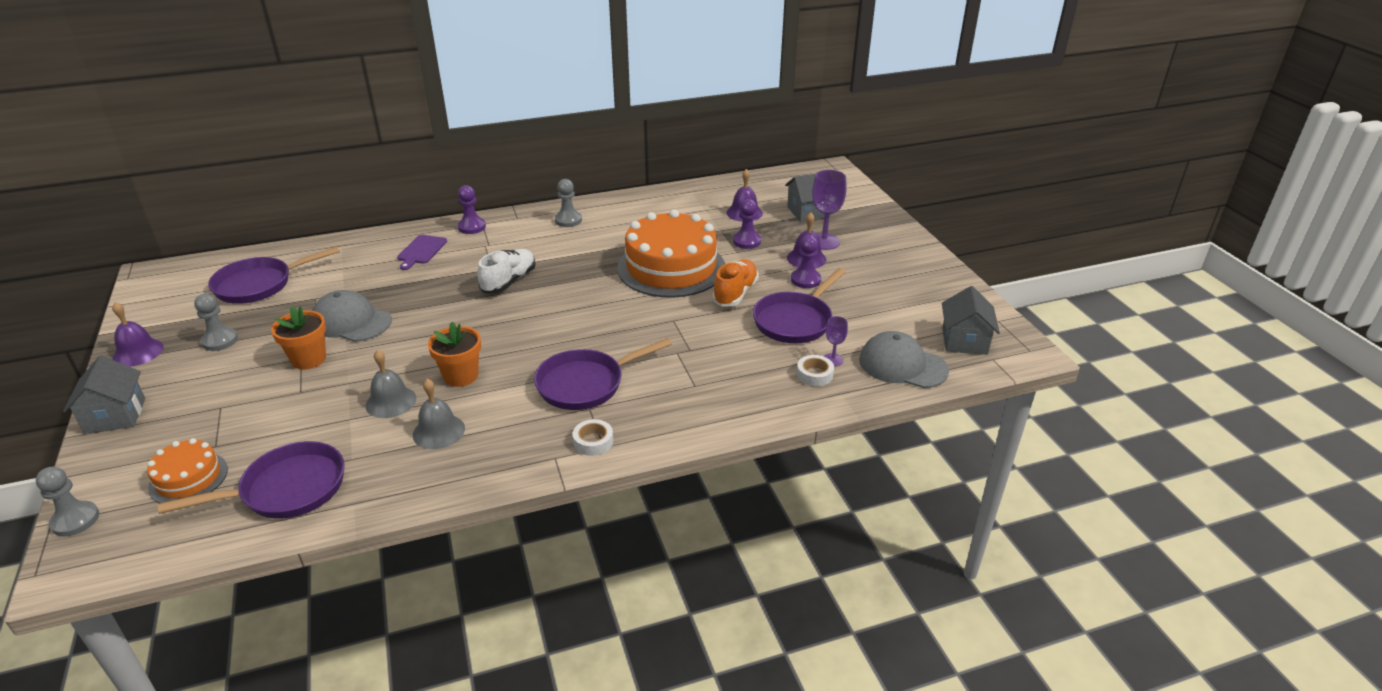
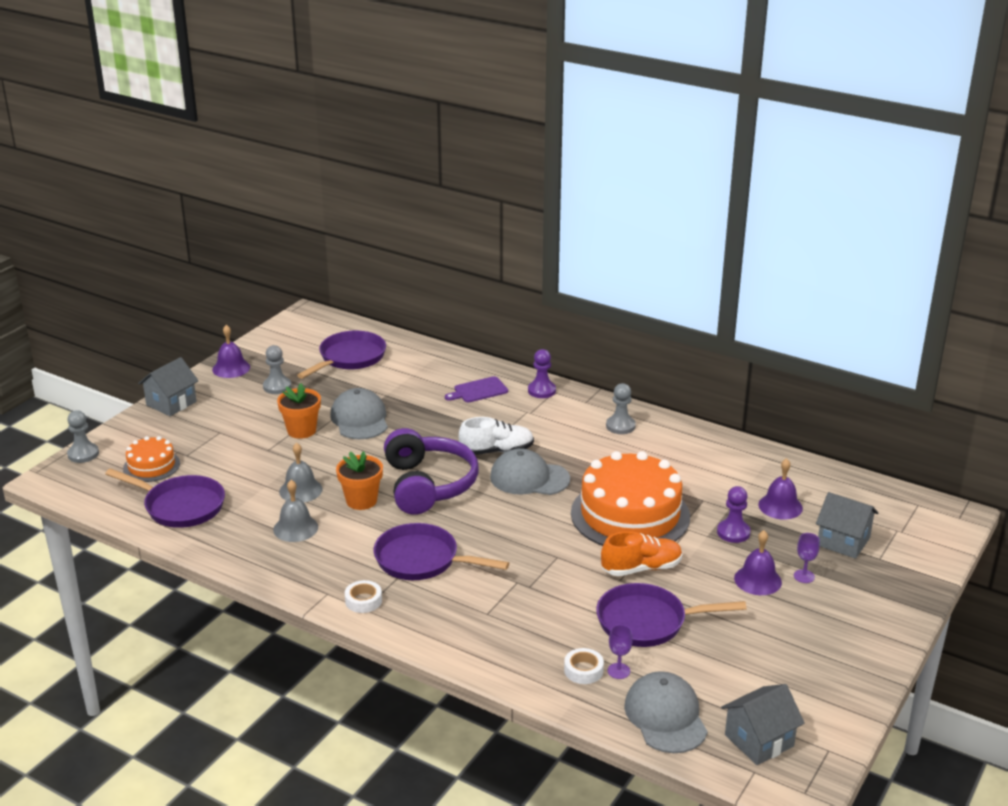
camera: 50 degrees right, 5 degrees down
purple pan [208,247,340,304] -> purple pan turned 105 degrees clockwise [297,331,386,379]
purple pawn [791,236,821,288] -> none
purple goblet [812,170,847,250] -> purple goblet [794,533,820,583], size x0.54
none -> purple headphones [384,428,479,515]
none -> grey cap [490,448,570,495]

